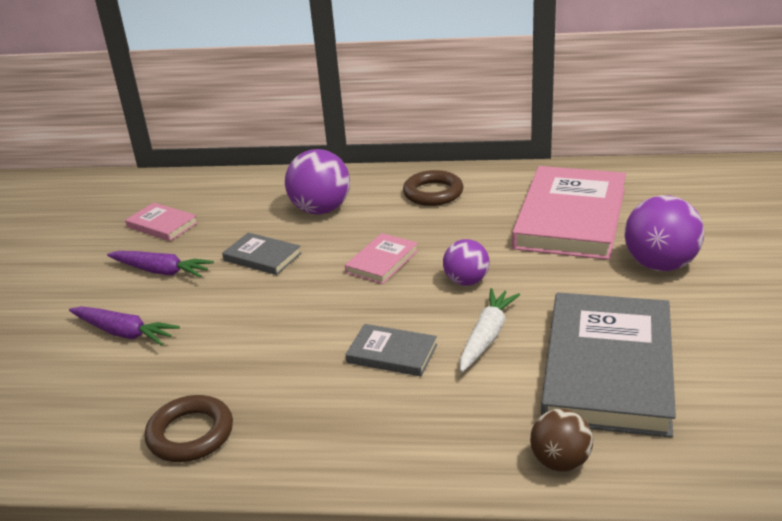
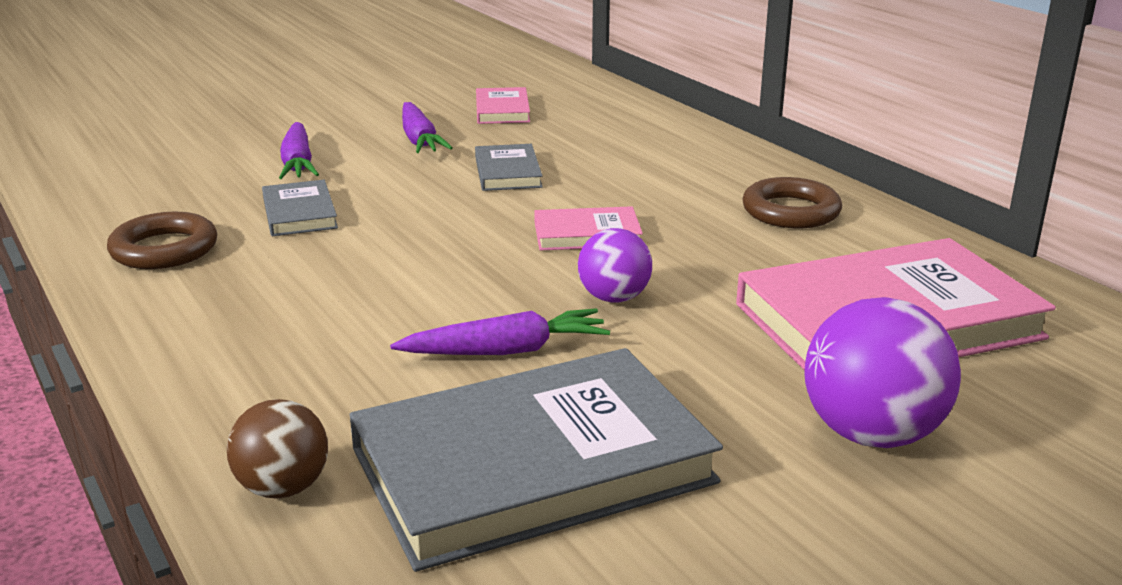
camera: 50 degrees right, 5 degrees down
purple ball [285,149,350,215] -> none
grey book [345,324,437,376] -> grey book moved to [262,180,338,236]
white carrot [460,288,520,372] -> purple carrot [390,308,610,355]

